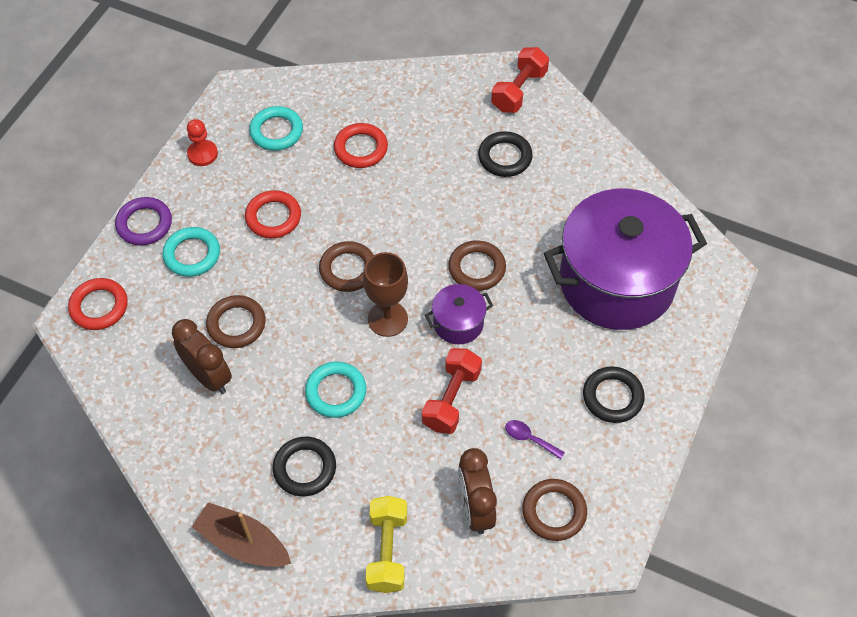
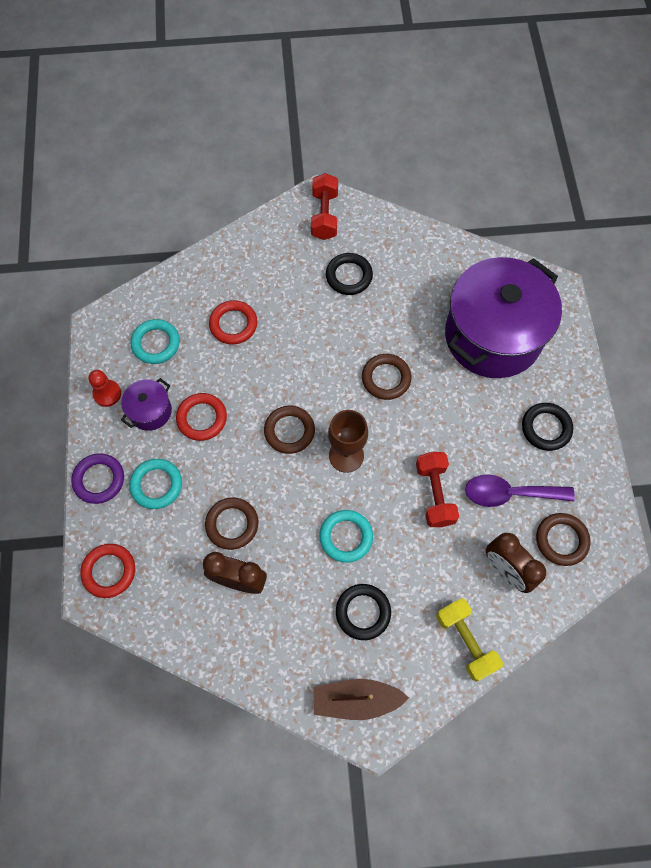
camera: 30 degrees left, 10 degrees up
purple pot [425,284,493,345] -> purple pot moved to [121,378,172,431]
purple spoon [505,420,565,459] -> purple spoon [465,475,575,507], size x2.00

